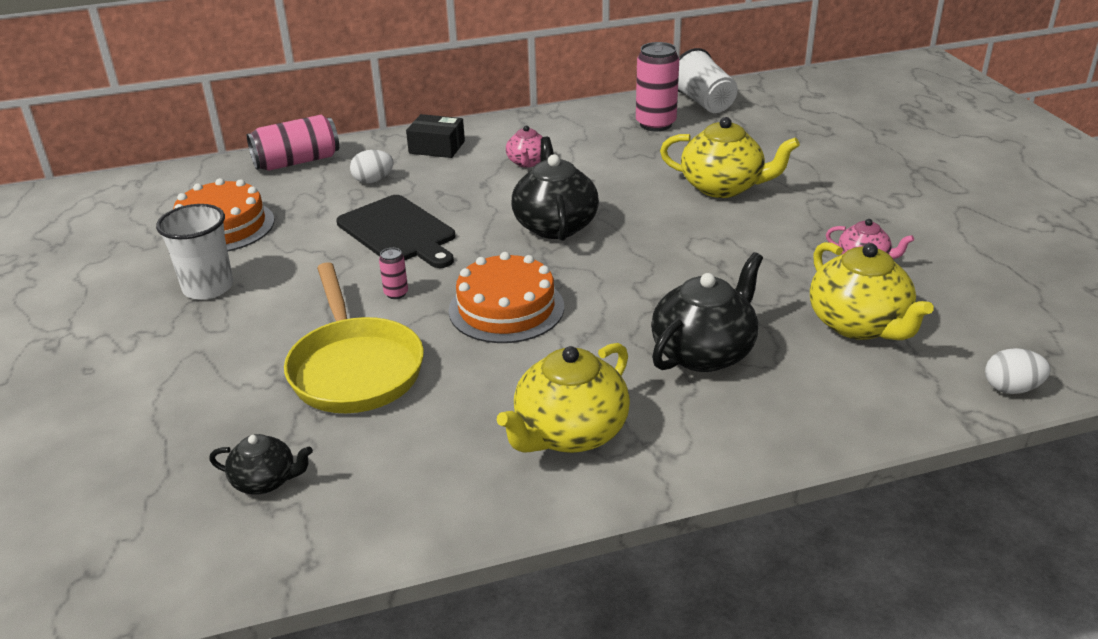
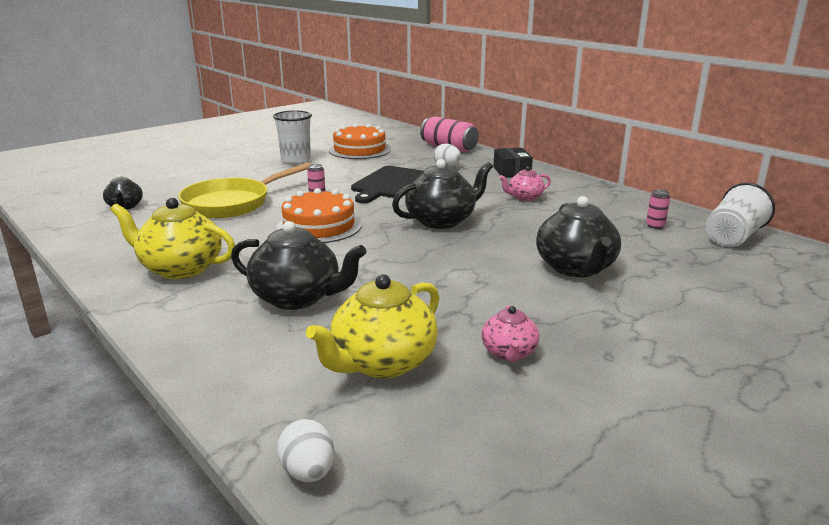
camera: 65 degrees right, 10 degrees down
pink can [636,42,679,131] -> pink can [646,190,670,229], size x0.47
yellow teapot [660,117,800,198] -> black teapot [536,196,621,277]

